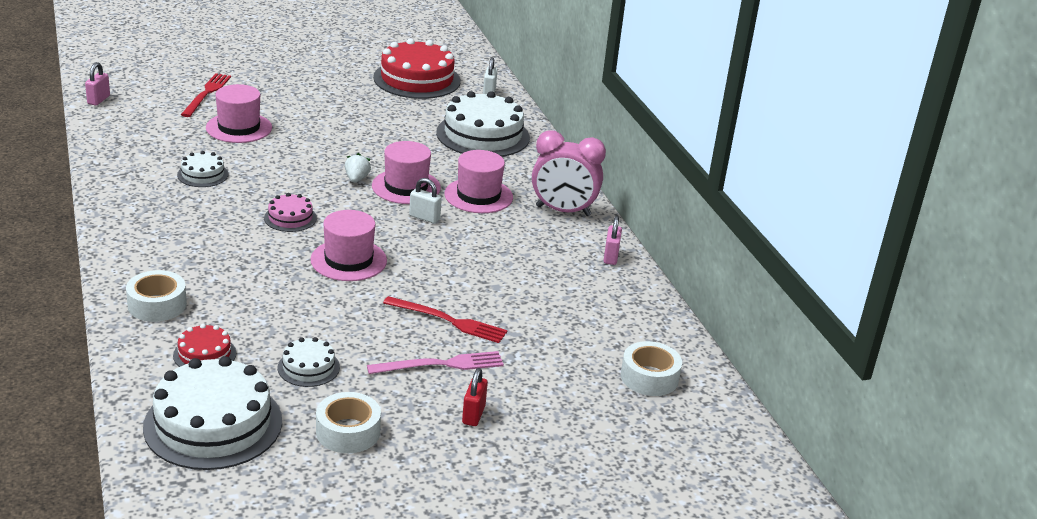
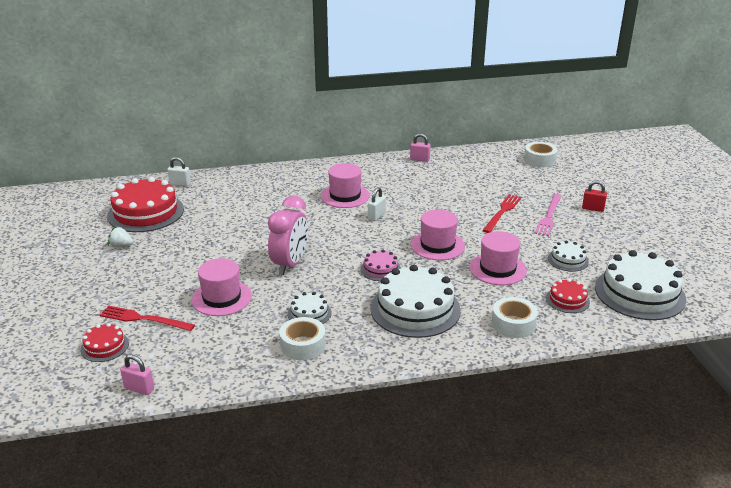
camera: 80 degrees left, 0 degrees up
white tape [316,392,381,453] -> white tape moved to [279,317,326,360]
white strawberry [345,153,371,183] -> white strawberry moved to [108,227,134,247]
pink fork [367,351,504,374] -> pink fork turned 150 degrees counterclockwise [535,194,562,236]
pink hat [372,141,441,204] -> pink hat moved to [469,231,527,285]
white cake [436,91,530,157] -> white cake moved to [370,265,461,338]
pink clock [532,130,606,216] -> pink clock moved to [268,195,308,275]
none -> red cake [80,323,129,362]

